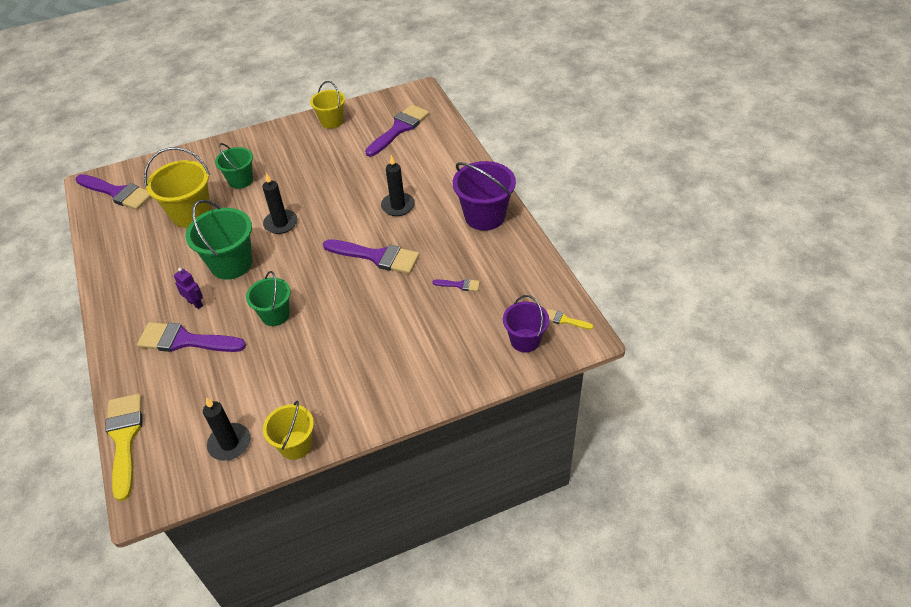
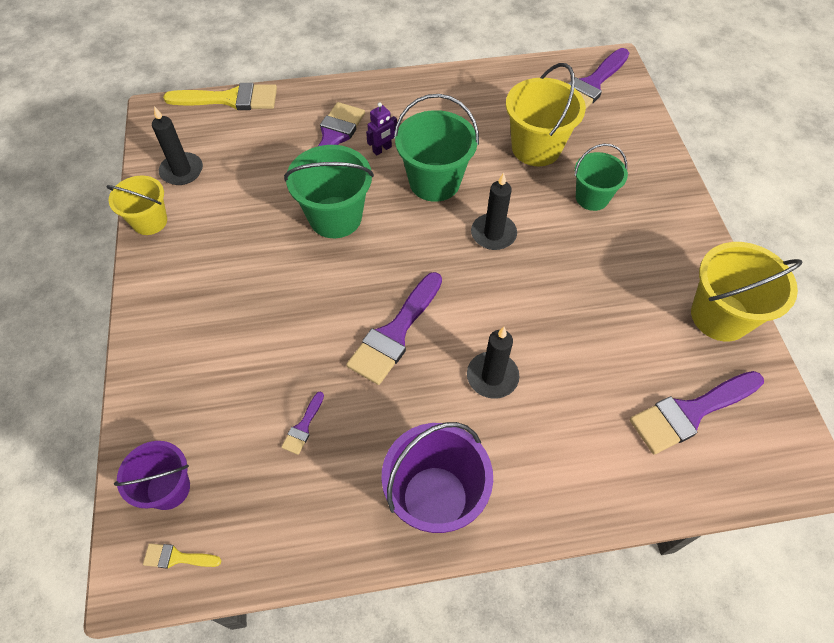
camera: 100 degrees right, 10 degrees up
green bucket [246,271,291,326] -> green bucket [284,145,374,238], size x1.55
yellow bucket [310,81,345,129] -> yellow bucket [691,242,802,342], size x1.55
purple brush [365,104,430,157] -> purple brush turned 105 degrees clockwise [630,371,764,454]
yellow brush [547,309,593,330] -> yellow brush turned 120 degrees counterclockwise [143,543,222,568]

